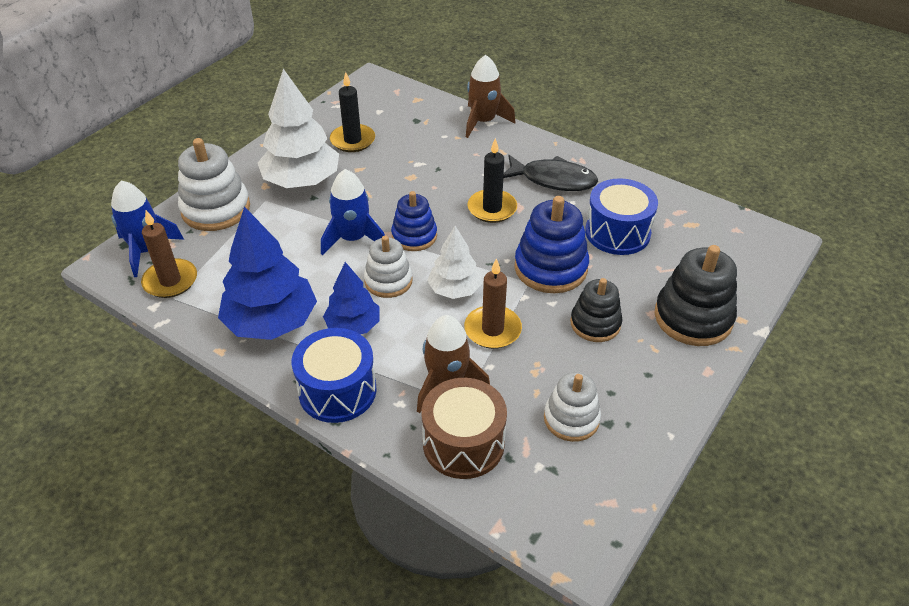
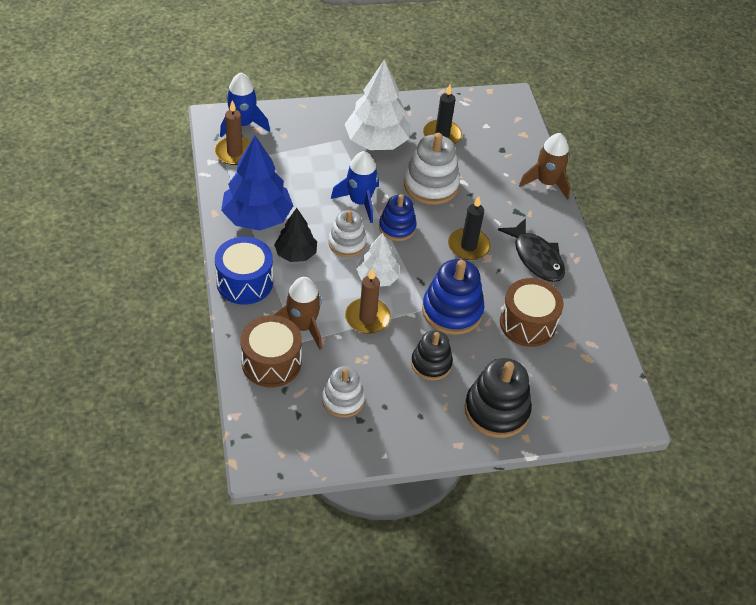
camera: 40 degrees right, 5 degrees up
white stacking toy [178,138,250,231] -> white stacking toy moved to [404,133,460,205]
blue tree [323,262,380,334] -> black tree [274,208,317,262]
blue drum [585,178,658,255] -> brown drum [500,278,564,347]

